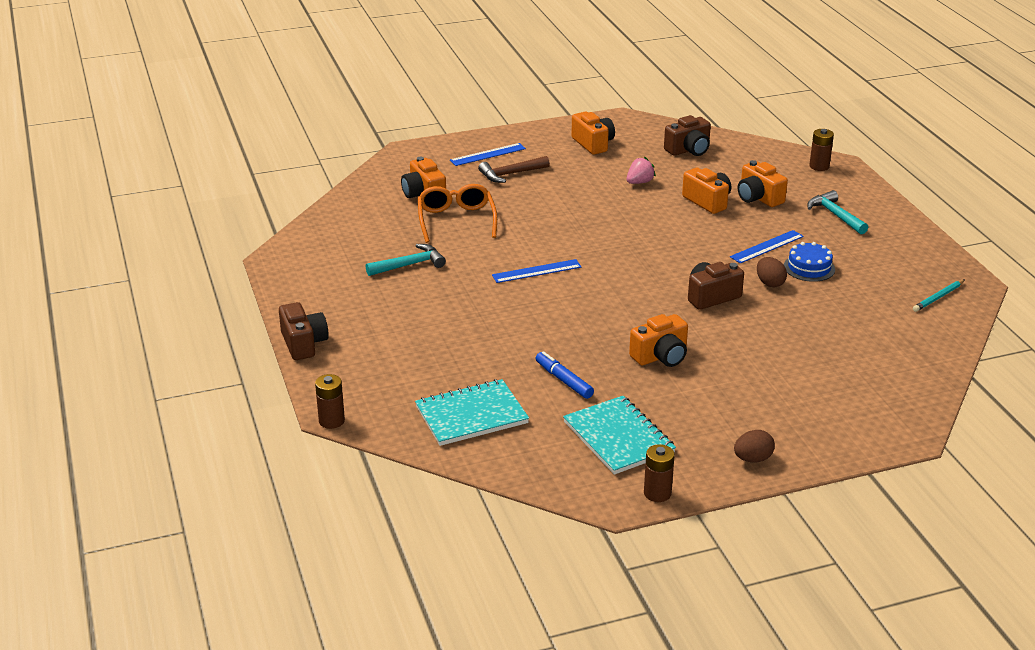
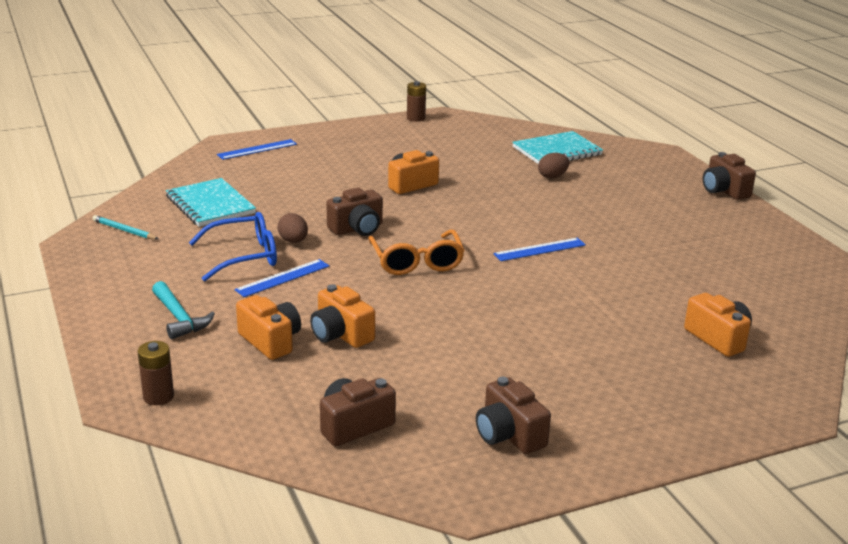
camera: 175 degrees right, 5 degrees down
brown battery [315,374,345,429] -> none
turquoise hammer [366,244,446,276] -> none
orange glasses [418,184,497,243] -> orange glasses moved to [369,230,465,275]
blue ruler [450,143,526,166] -> blue ruler moved to [217,139,297,160]
brown hammer [478,156,550,183] -> none
blue marker [536,351,594,399] -> none
turquoise notebook [563,396,676,475] -> turquoise notebook moved to [166,178,256,227]
orange camera [571,112,615,155] -> brown camera [476,377,551,454]
pink strawberry [627,157,656,184] -> none
brown egg [734,430,775,463] -> brown egg moved to [538,153,569,178]
blue cake [784,242,835,282] -> blue glasses [189,212,277,281]
turquoise pencil [913,280,965,312] -> turquoise pencil turned 105 degrees counterclockwise [92,215,158,239]

